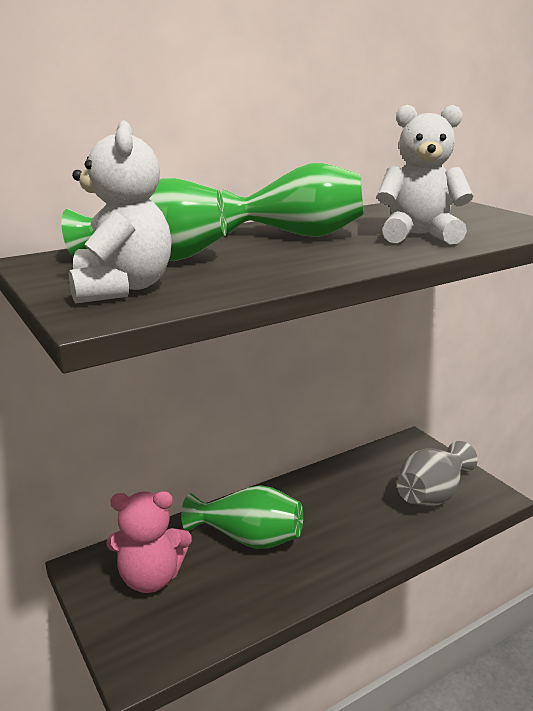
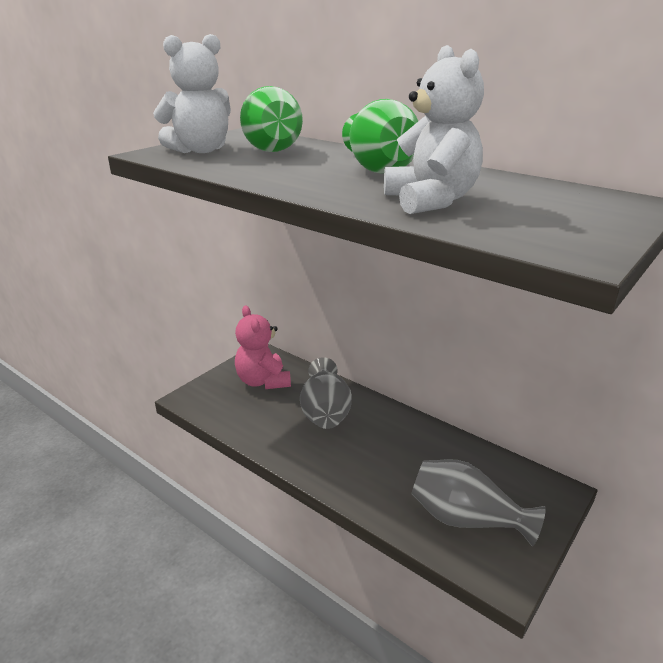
camera: 70 degrees right, 5 degrees up
green vase [181,485,303,549] -> grey vase [300,357,352,429]

